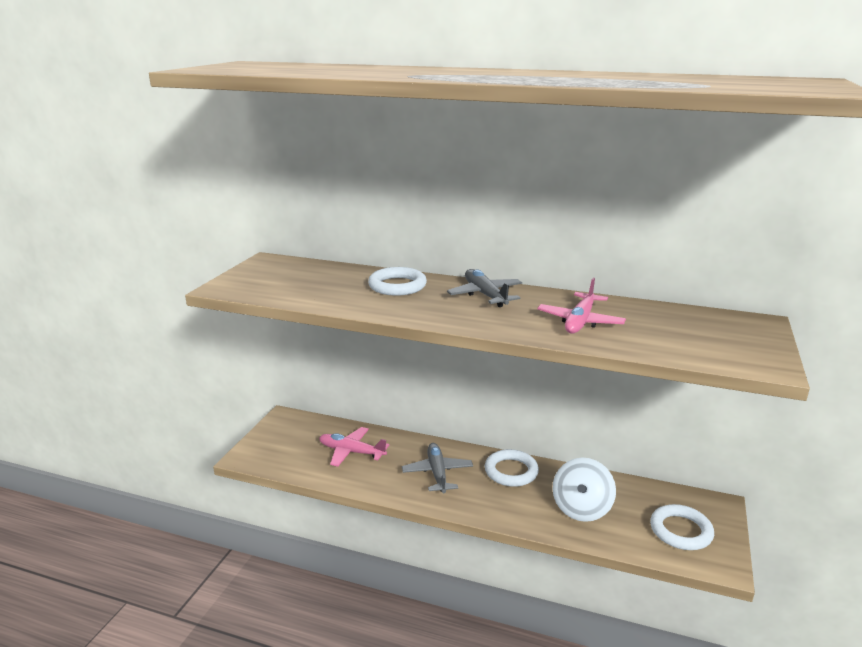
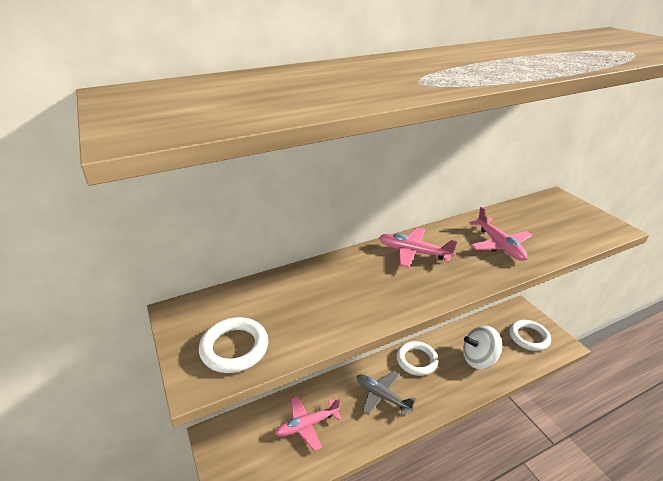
camera: 45 degrees left, 10 degrees up
white ring [368,267,427,296] -> white ring moved to [199,317,268,373]
grey plane [447,269,522,307] -> pink plane [379,227,457,268]
white spinning top [552,458,616,522] -> white spinning top turned 105 degrees clockwise [463,326,502,369]

